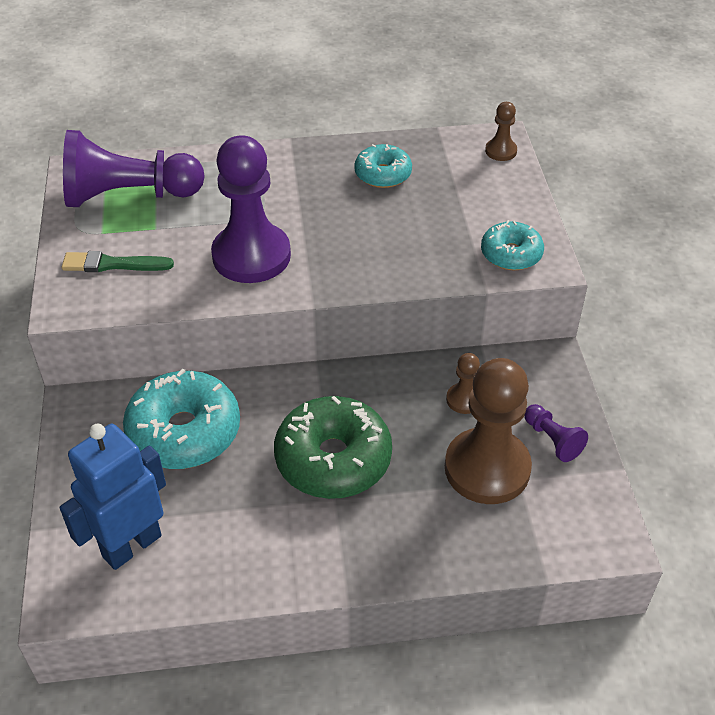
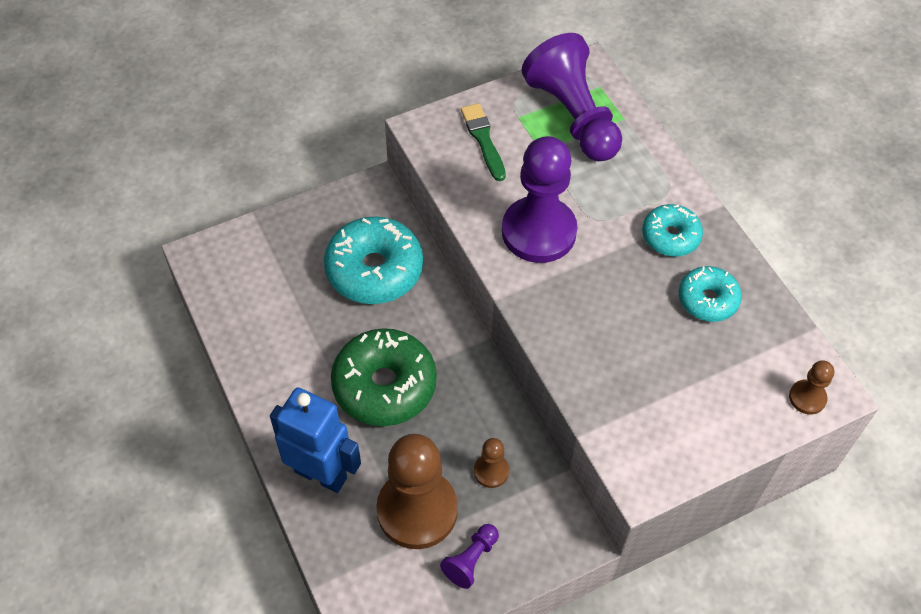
camera: 70 degrees right, 10 degrees up
blue robot [60,424,166,570] -> blue robot moved to [270,388,361,493]
turquoise donut [481,220,544,270] -> turquoise donut moved to [642,204,703,256]

